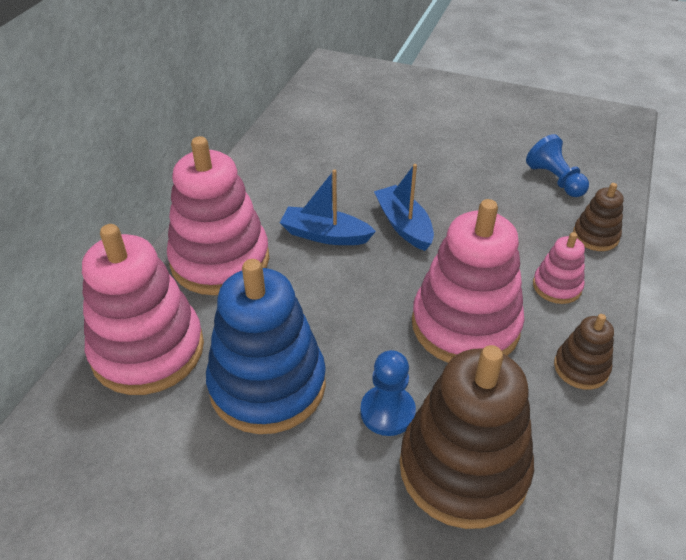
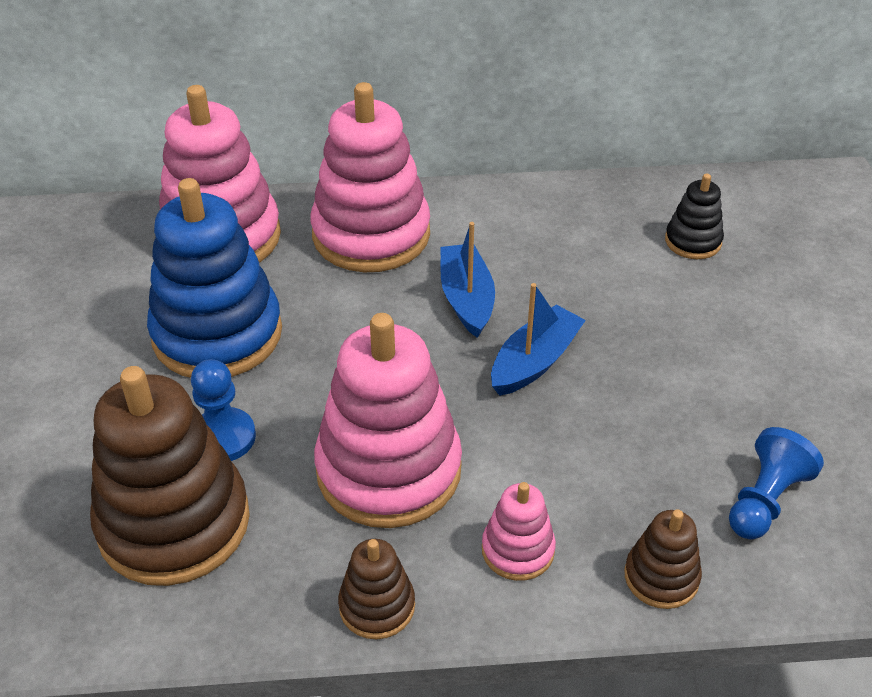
camera: 65 degrees right, 0 degrees up
none -> black stacking toy [665,174,724,259]

